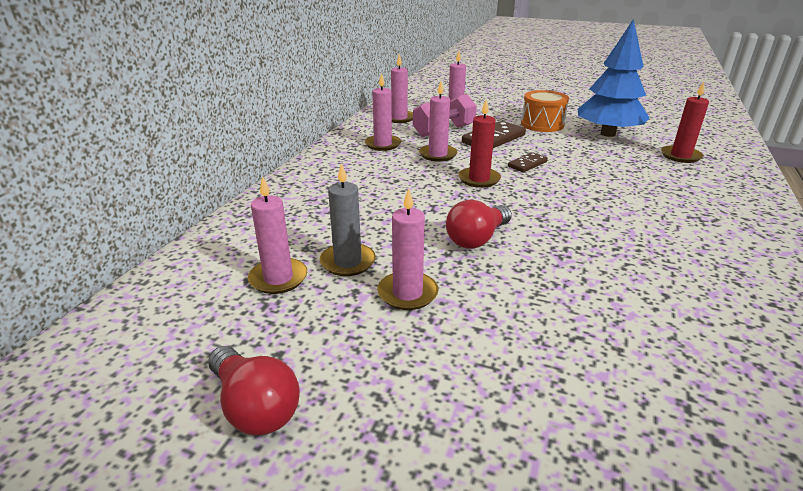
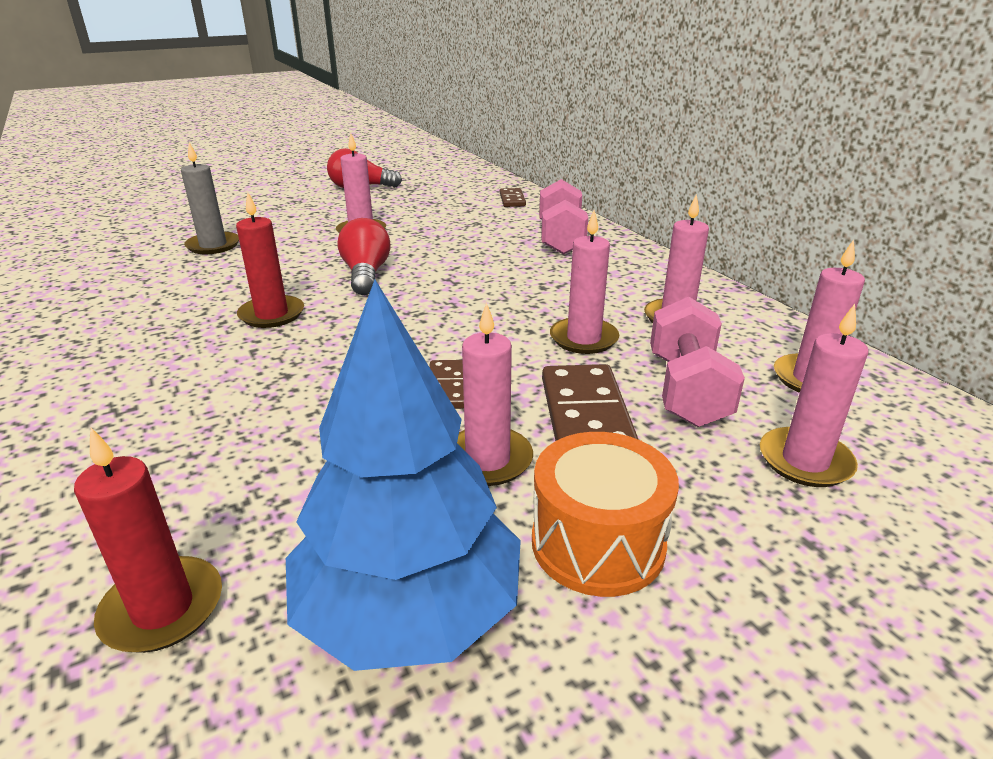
camera: 130 degrees right, 0 degrees up
pink candle [248,176,307,294] -> pink candle moved to [457,302,533,486]
grey candle [320,163,376,276] -> grey candle moved to [181,143,239,254]
red candle [458,99,501,188] -> red candle moved to [236,192,304,328]
none -> brown domino [500,188,526,207]
none -> pink dumbbell [539,179,588,255]

